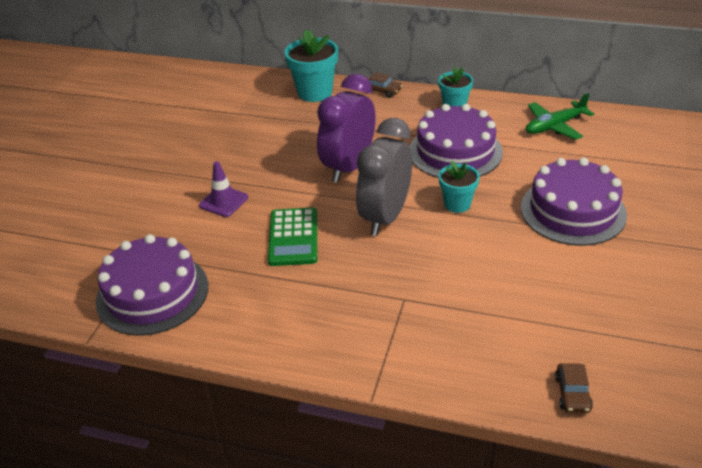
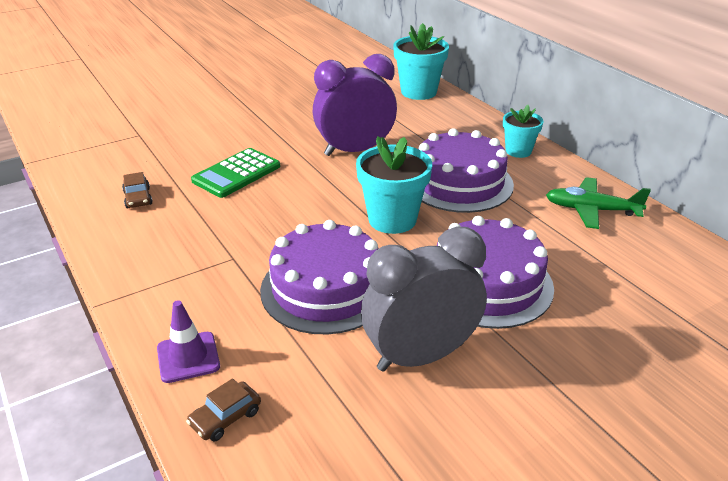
camera: 40 degrees right, 5 degrees down
purple cake [95,234,208,336] -> purple cake moved to [260,220,379,334]
purple traffic cone [199,161,248,217] -> purple traffic cone moved to [157,300,220,383]
grey clock [356,118,412,236] -> grey clock moved to [361,227,487,372]
brown car [368,72,402,98] -> brown car moved to [122,172,153,209]
turquoise flower pot [439,161,480,213] -> turquoise flower pot [356,136,432,234], size x1.60

